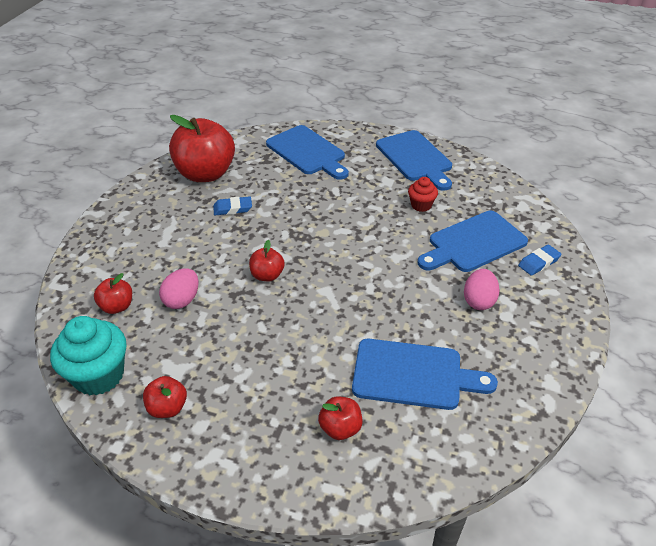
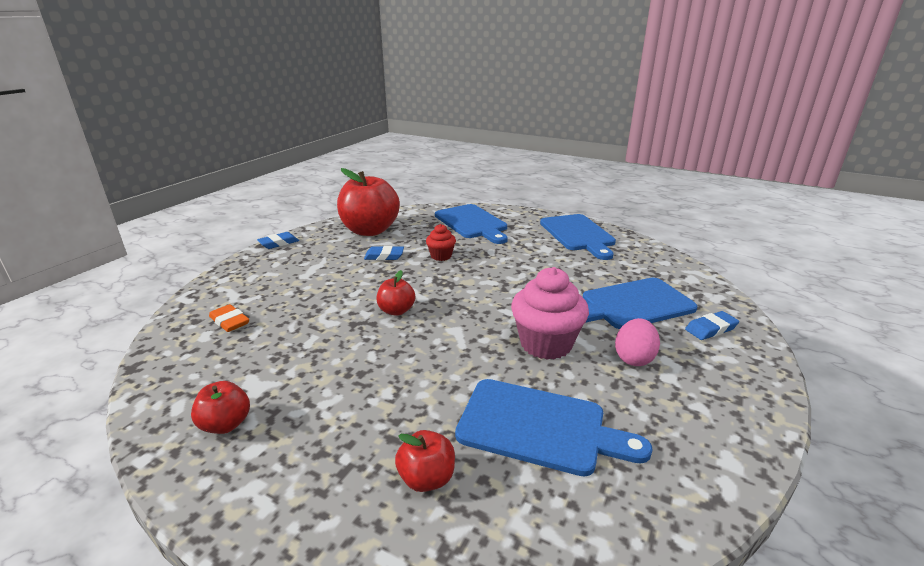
camera: 10 degrees right, 15 degrees down
turquoise cupcake [50,316,126,395] -> none
red apple [94,273,132,314] -> orange eraser [209,304,249,332]
pink egg [159,269,199,309] -> none
red cupcake [408,177,438,212] -> red cupcake moved to [426,224,456,261]
none -> blue eraser [257,232,299,249]
none -> pink cupcake [511,267,589,360]

